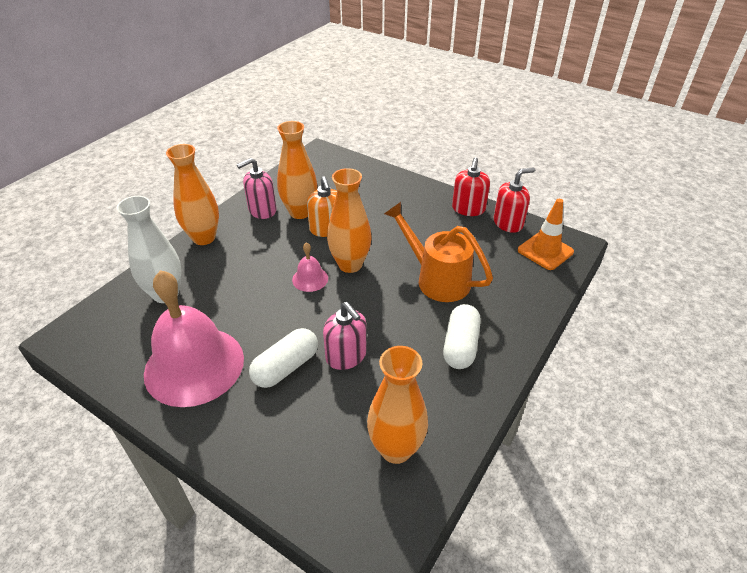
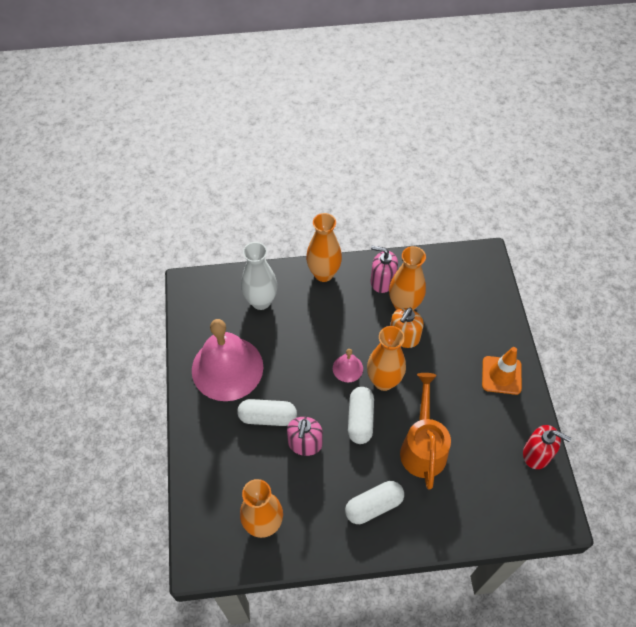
camera: 50 degrees right, 15 degrees up
red soap dispenser [452,157,490,216] -> none
orange traffic cone [518,199,574,270] -> orange traffic cone moved to [482,347,522,395]
none -> white capsule [348,387,374,444]

